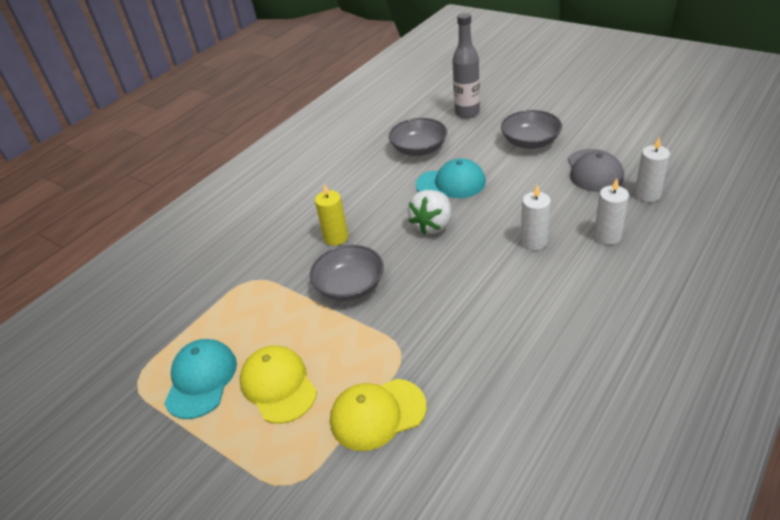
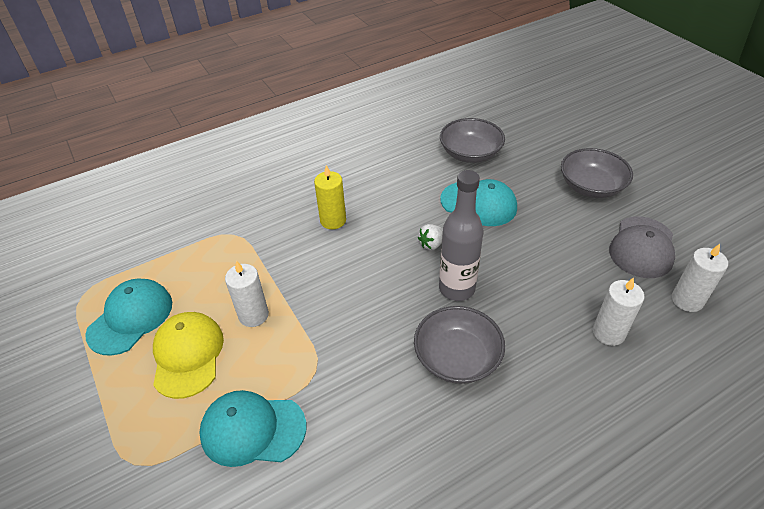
camera: 20 degrees right, 5 degrees up
grey bowl [310,245,384,301] -> grey bowl moved to [414,306,505,384]
yellow cap [330,379,426,451] -> turquoise cap [199,390,306,467]
white strawberry [408,190,452,234] -> white strawberry [418,224,443,250], size x0.53
grey bottle [452,13,480,118] -> grey bottle moved to [439,170,484,301]
white candle [521,185,551,250] -> white candle moved to [225,260,269,327]

